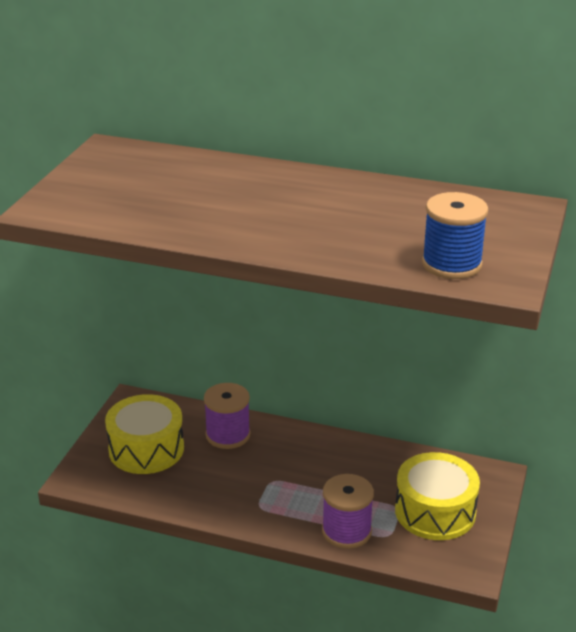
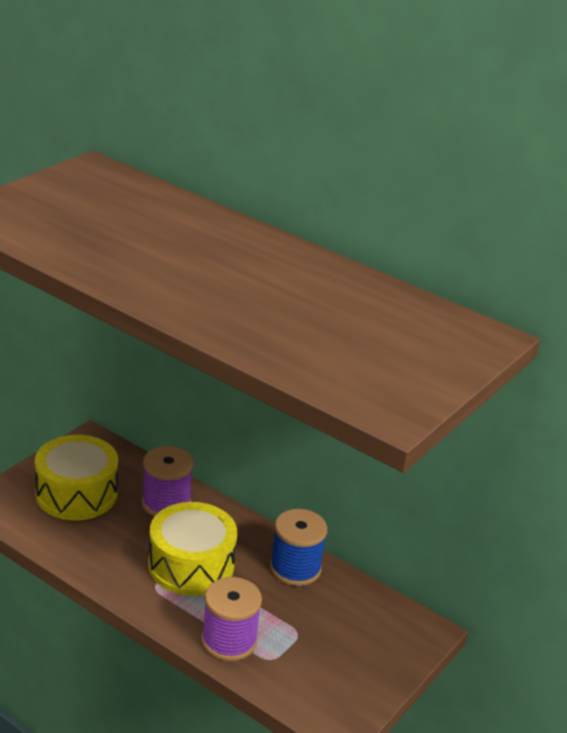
camera: 15 degrees right, 0 degrees up
yellow drum [395,452,480,540] -> yellow drum moved to [148,502,237,596]
blue spool [422,192,488,279] -> blue spool moved to [270,509,327,586]

